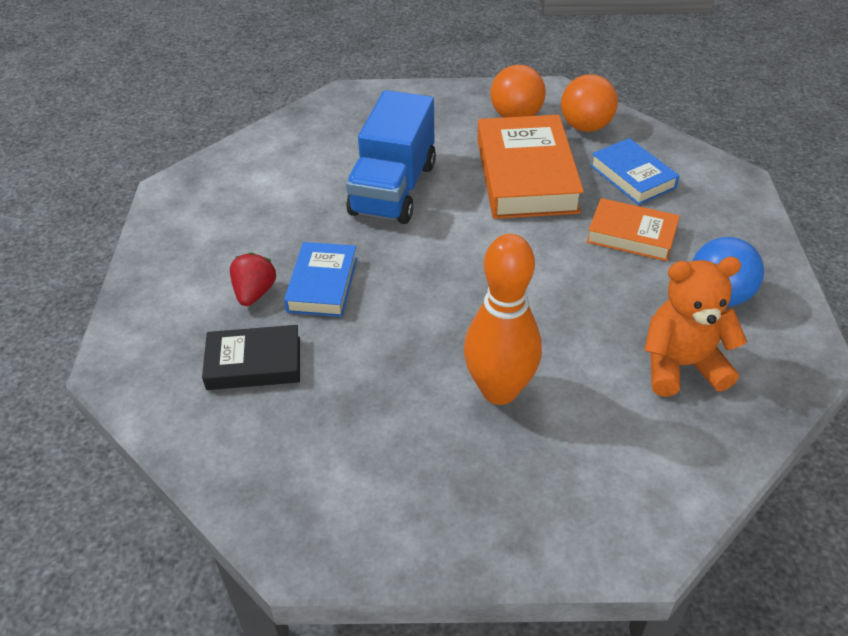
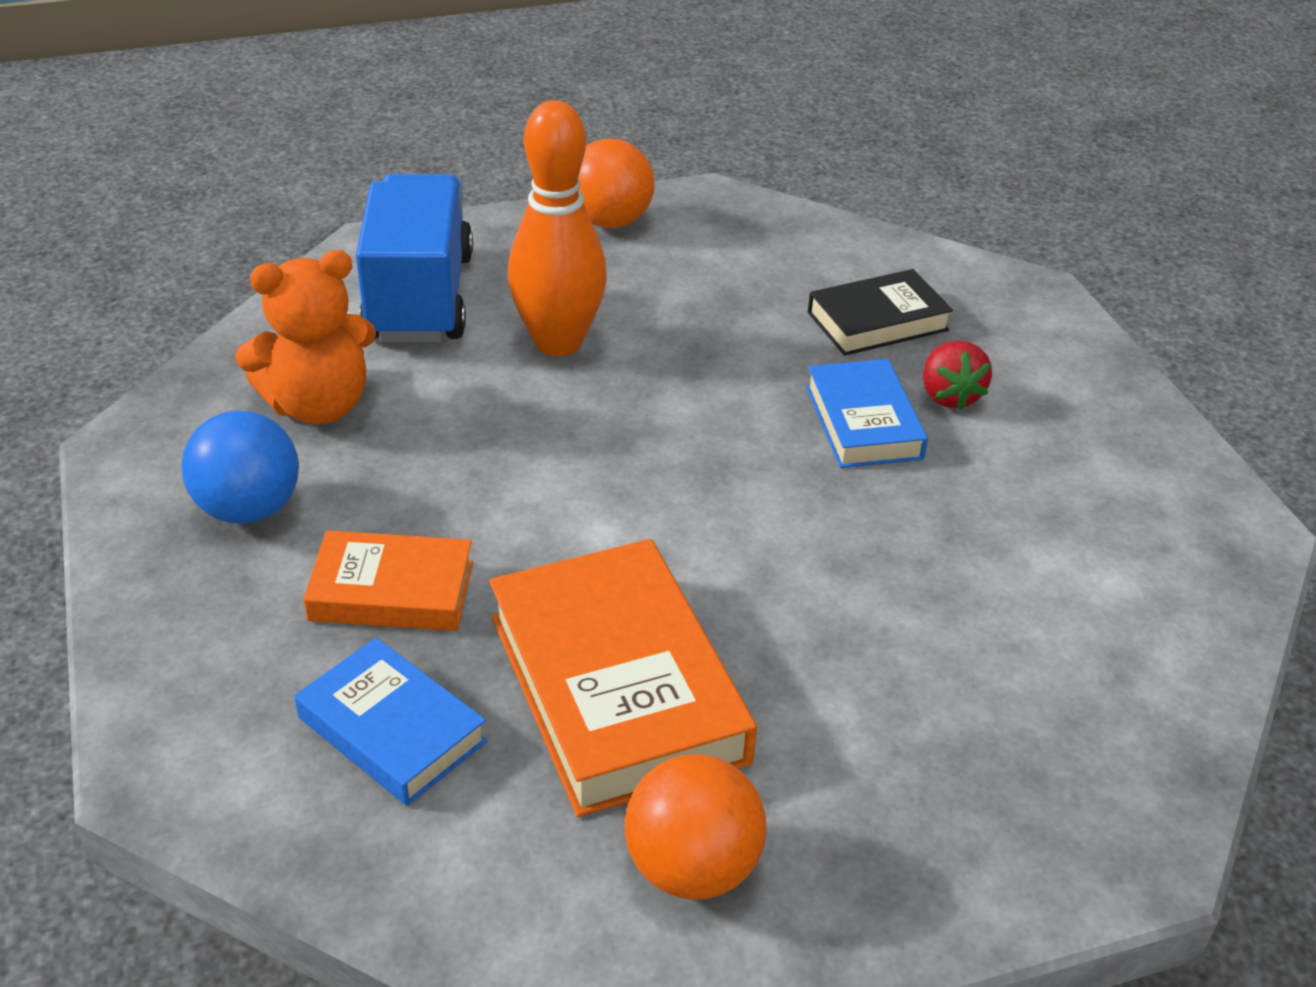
camera: 160 degrees right, 5 degrees down
blue truck [346,90,436,224] -> blue truck moved to [356,174,473,343]
orange ball [561,74,618,132] -> orange ball moved to [578,139,655,228]

